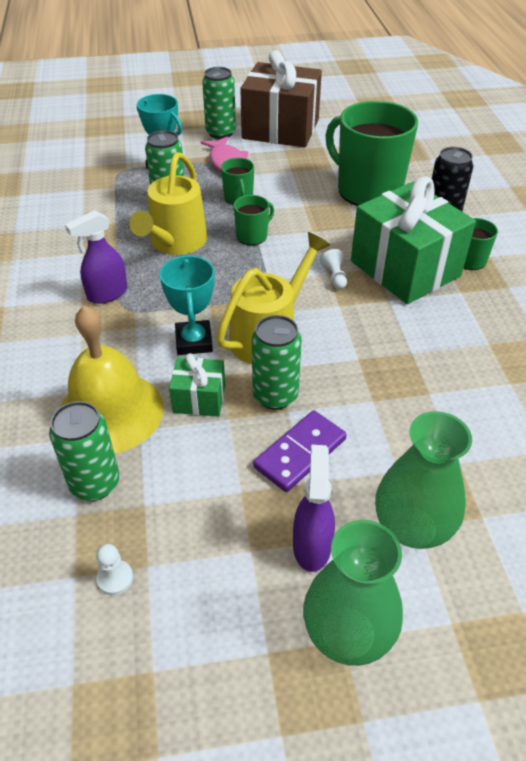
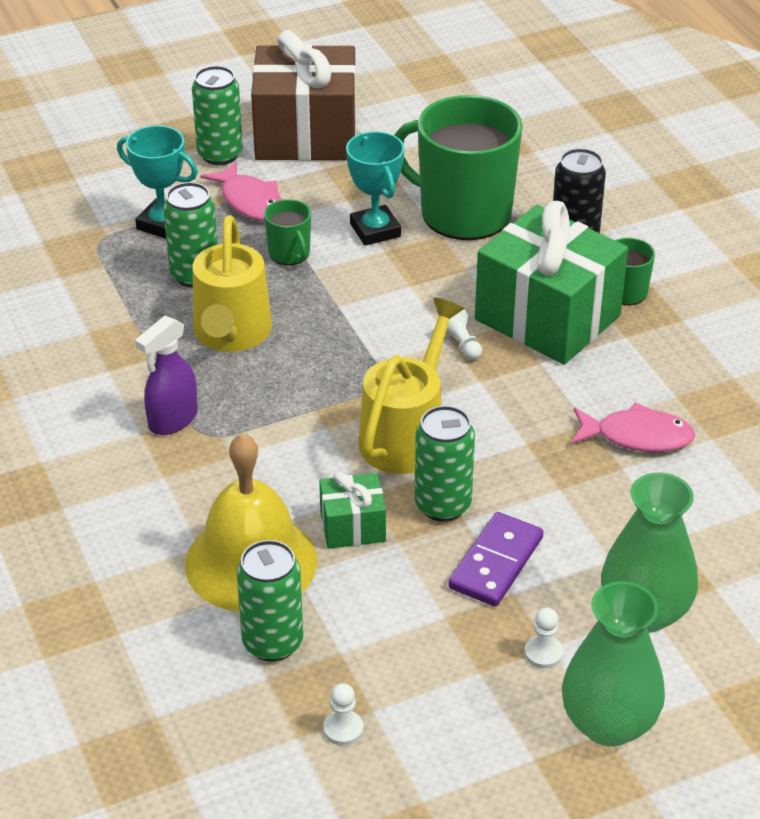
camera: 15 degrees left, 5 degrees down
turquoise trophy [159,255,215,355] -> turquoise trophy moved to [346,131,404,246]
green mug [233,195,274,245] -> none
purple spray bottle [293,445,335,572] -> white pawn [524,608,563,669]
none -> pink fish [571,402,695,452]

